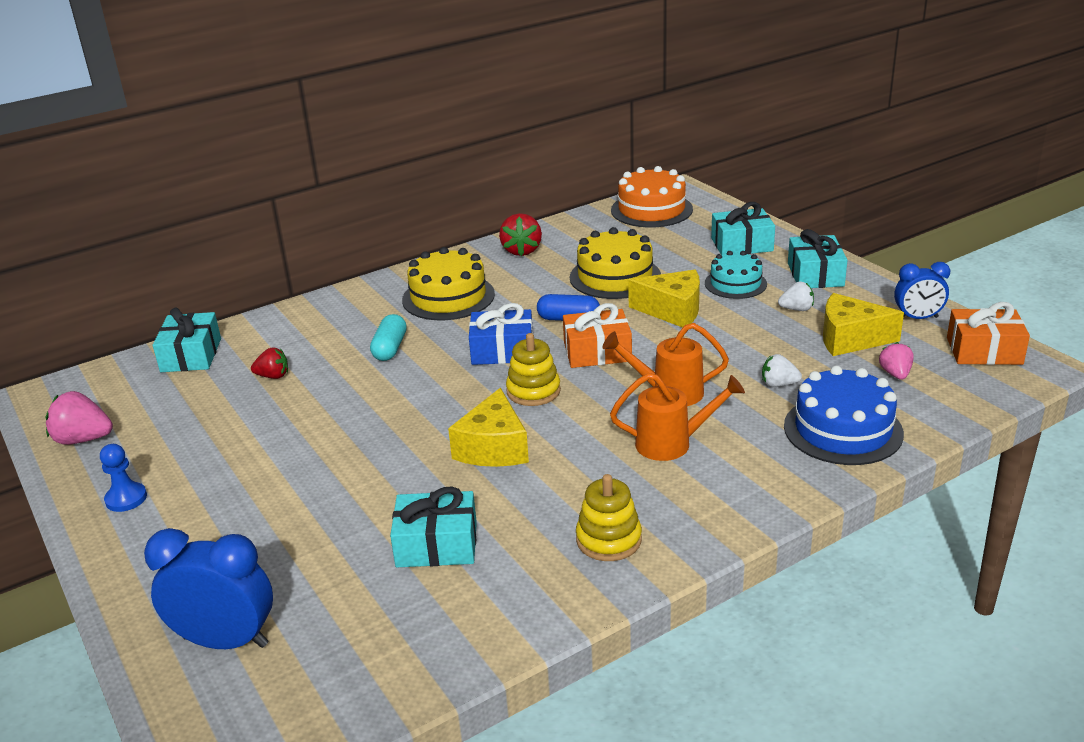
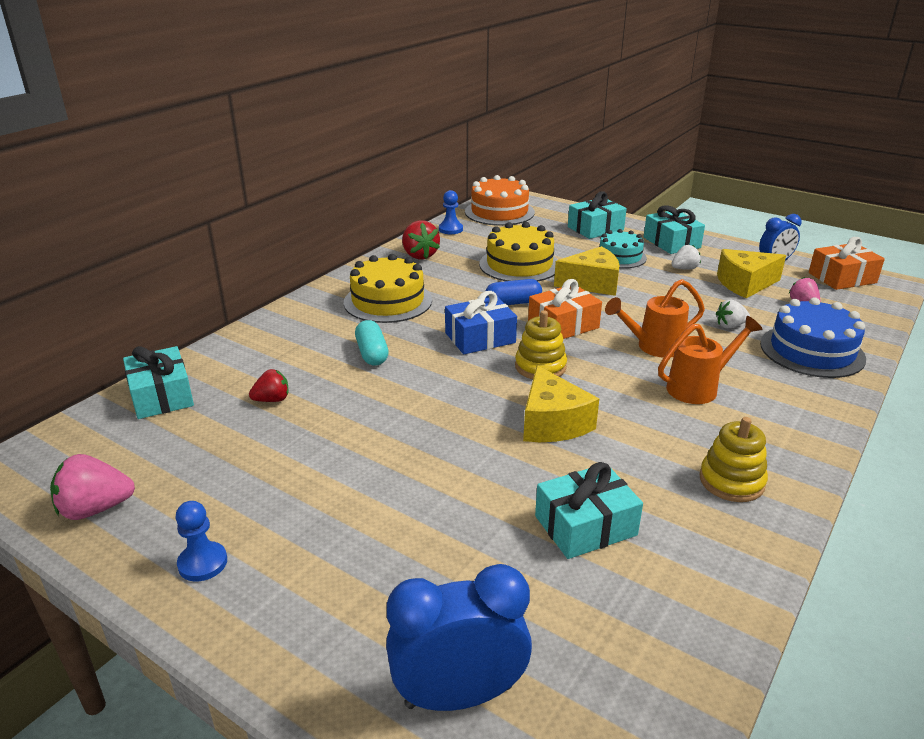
camera: 25 degrees left, 0 degrees up
none -> blue pawn [439,190,463,234]

